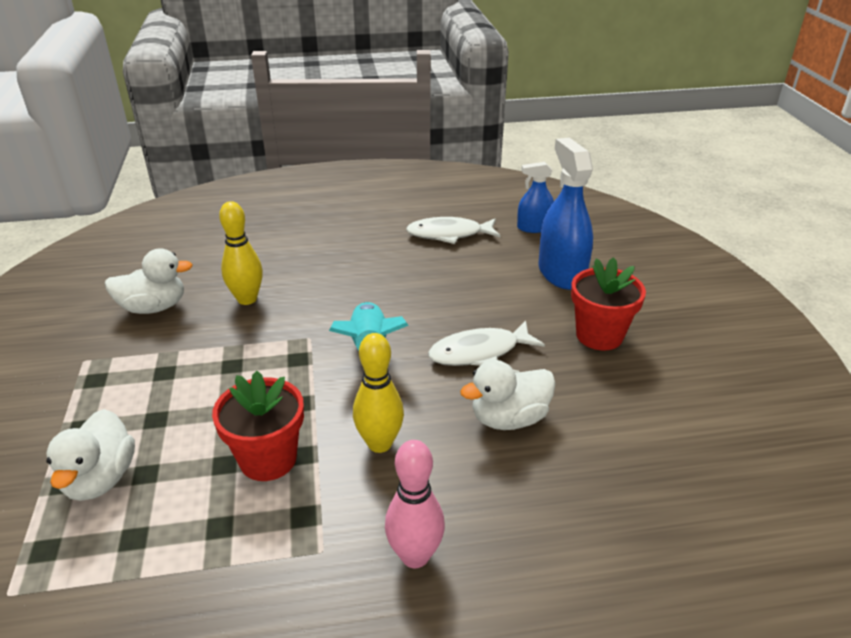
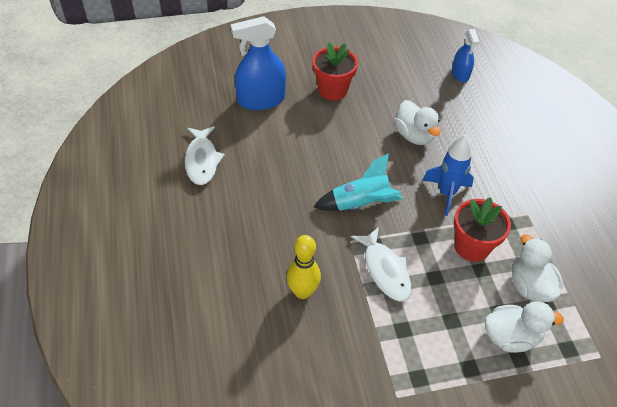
camera: 95 degrees left, 15 degrees up
white duck [104,248,193,314] -> white duck moved to [512,234,563,302]
yellow bowling pin [353,333,404,453] -> blue rocket [423,135,474,216]
pink bowling pin [385,440,445,568] -> none
white fish [428,321,545,366] -> white fish moved to [351,227,411,302]
blue spray bottle [517,162,554,233] -> blue spray bottle moved to [452,29,479,82]

